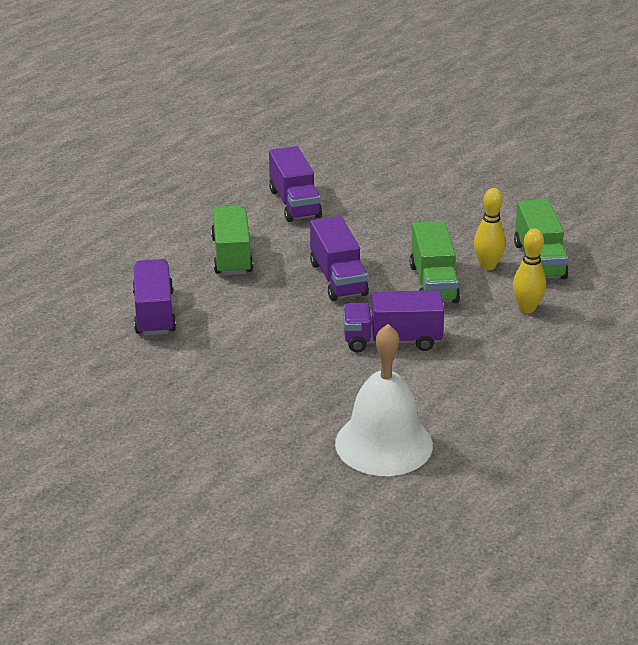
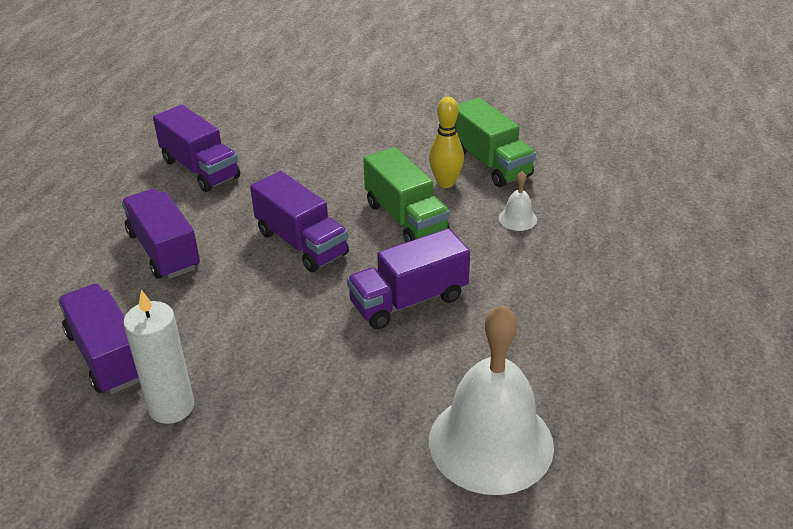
camera: 25 degrees left, 5 degrees up
green truck [211,205,253,275] -> purple truck [122,189,200,279]
yellow bowling pin [513,228,546,313] -> white bell [499,171,537,231]
none -> white candle [123,290,194,424]

